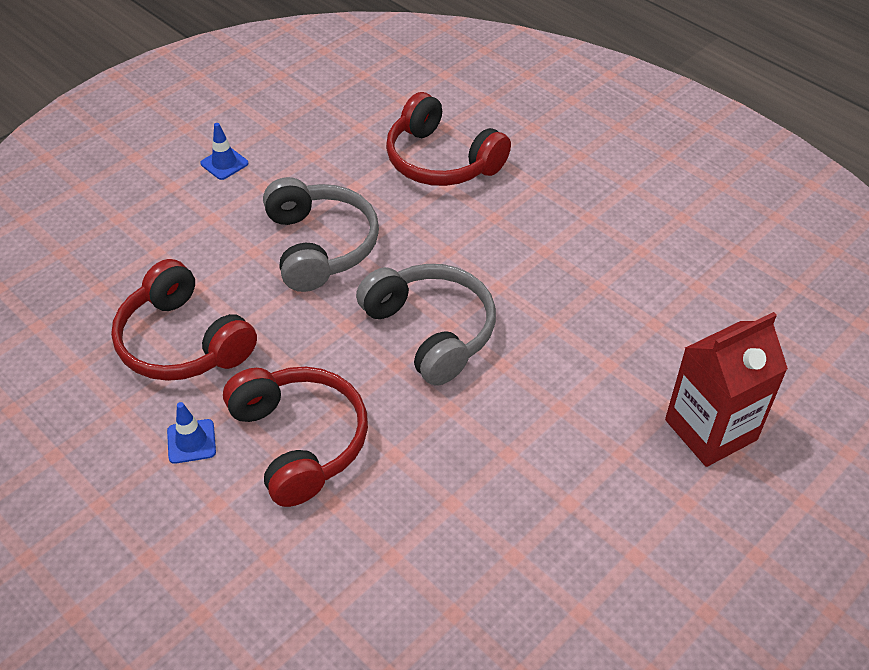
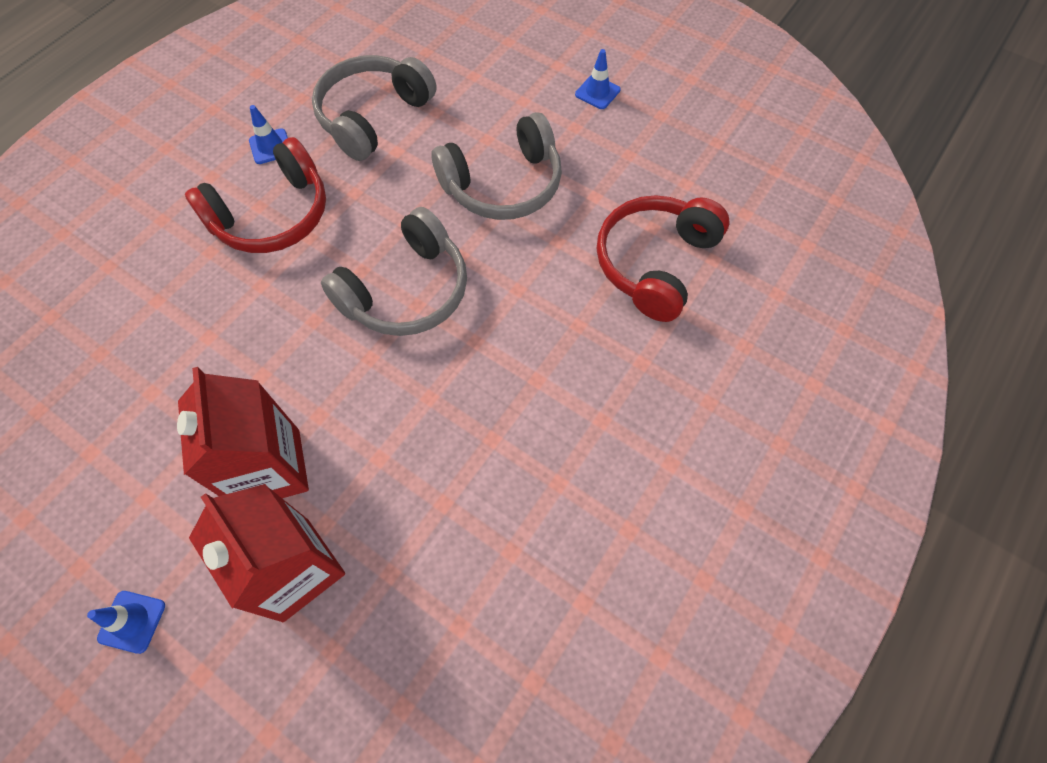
camera: 80 degrees right, 15 degrees up
red headphones [111,259,257,381] -> grey headphones [312,55,437,161]
none -> blue traffic cone [87,591,165,654]
none -> red carton [177,367,309,498]

